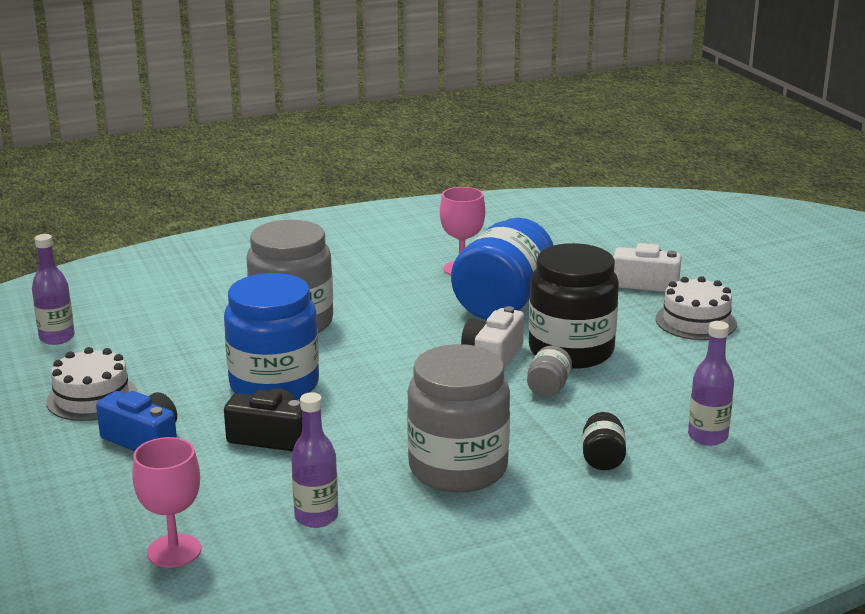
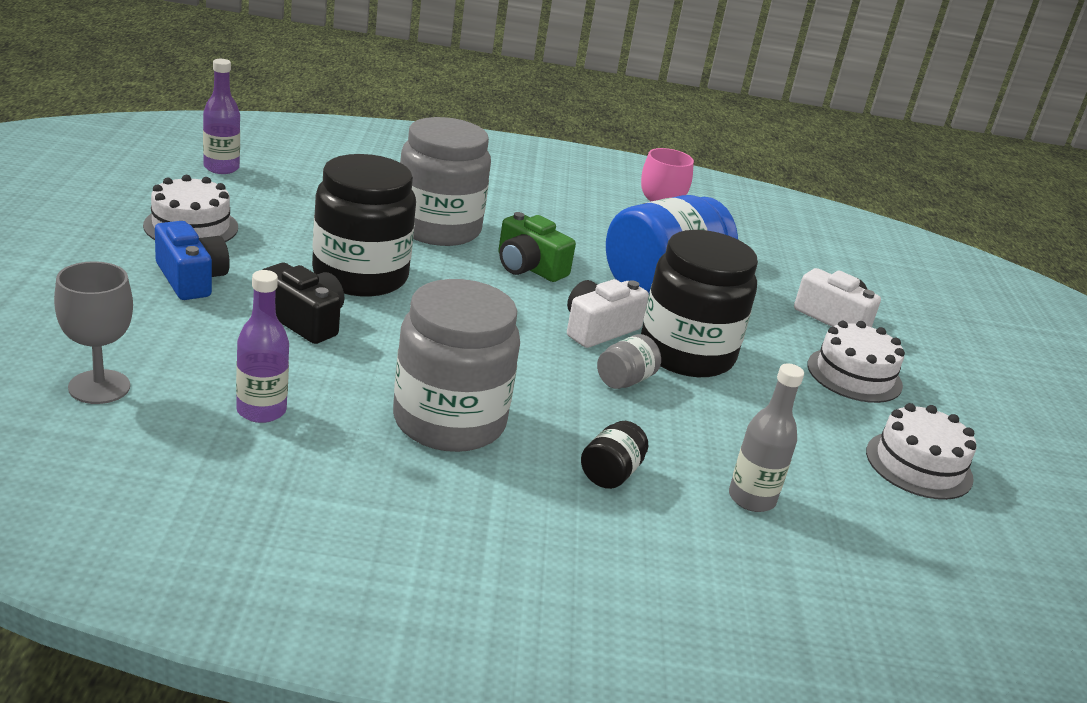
camera: 20 degrees right, 5 degrees up
pink goblet [132,437,201,568] -> grey goblet [54,261,133,404]
blue jar [224,273,319,400] -> black jar [312,154,416,296]
purple bottle [688,321,734,446] -> grey bottle [729,363,804,512]
none -> green camera [498,212,576,282]
none -> white cake [866,403,976,500]

